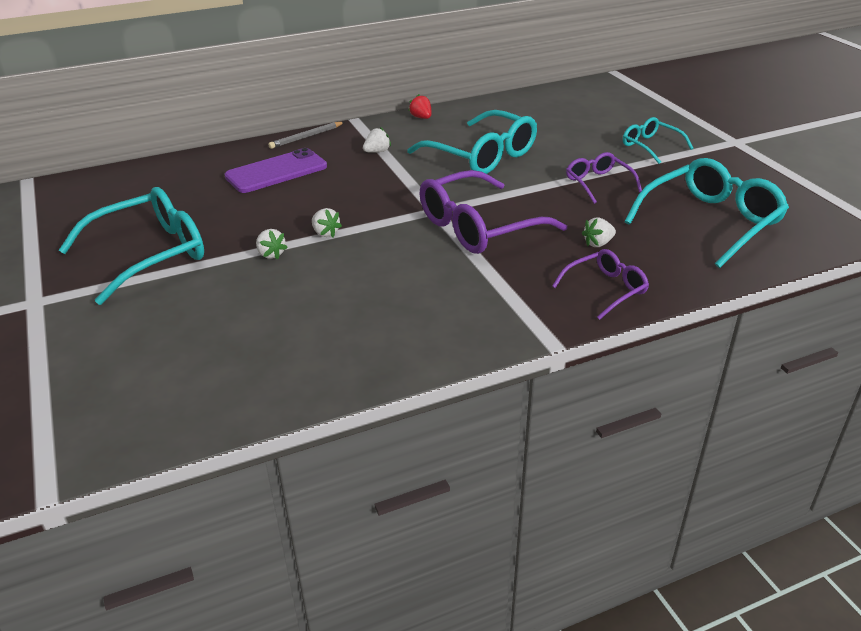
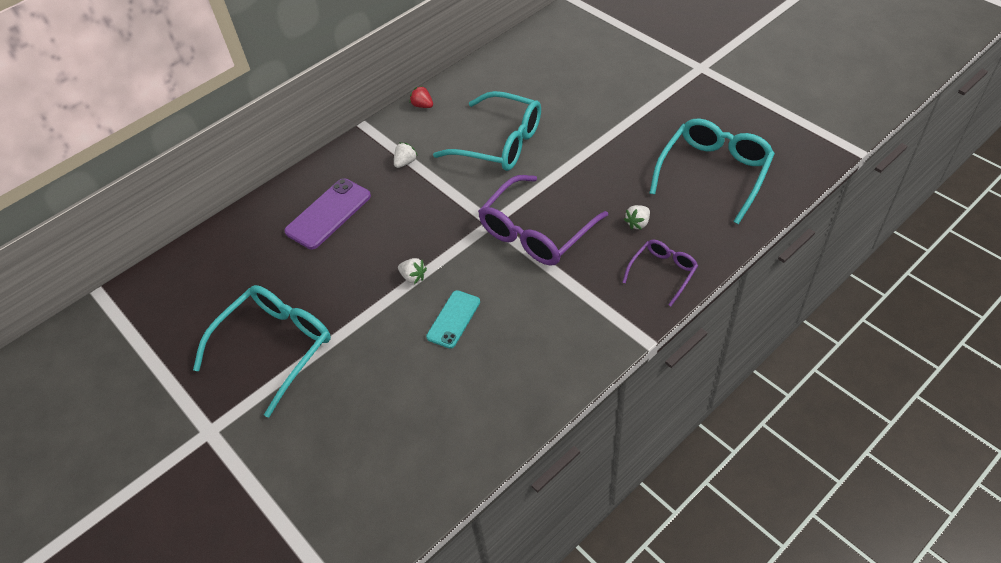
camera: 15 degrees left, 15 degrees up
white strawberry [256,229,288,259] -> none
grey pencil [268,122,344,149] -> none
purple glasses [566,152,642,204] -> none
turquoise glasses [623,117,693,164] -> none
none -> turquoise phone [426,290,480,349]

